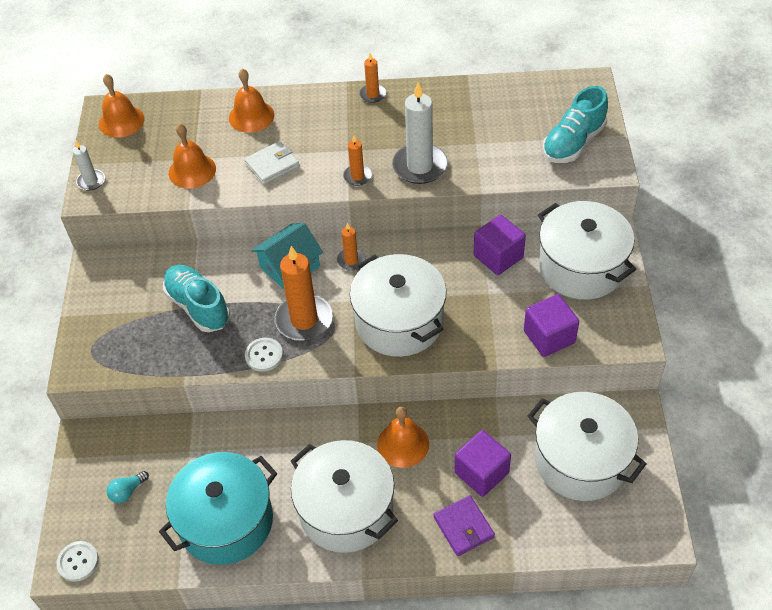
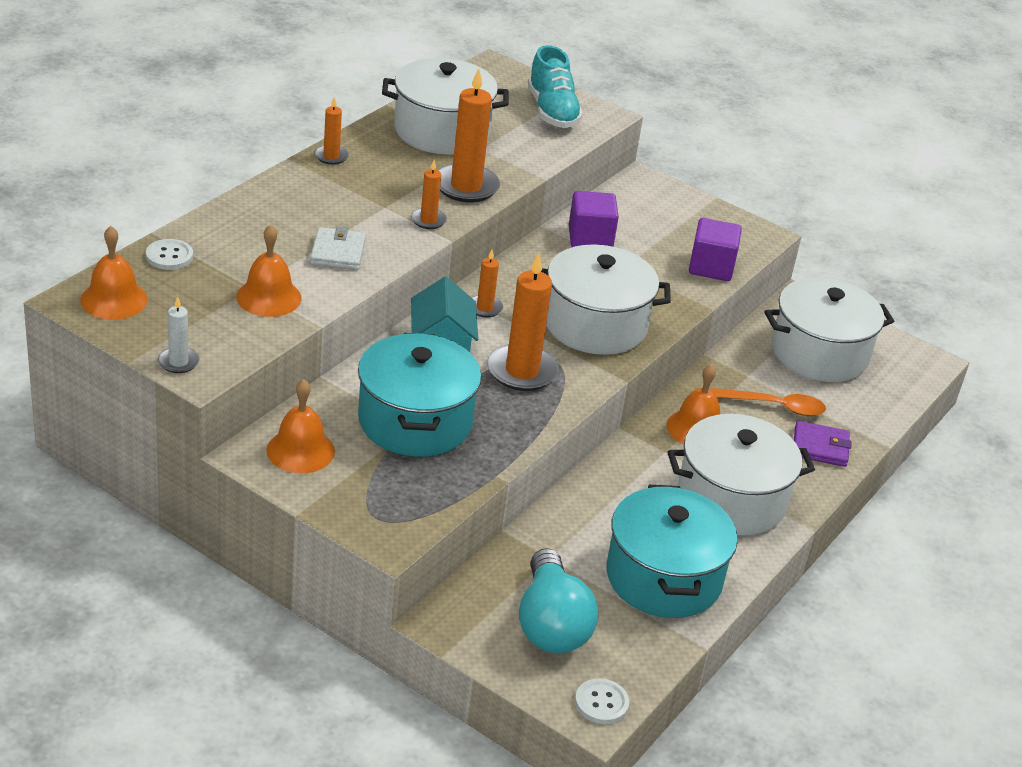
camera: 60 degrees left, 15 degrees down
turquoise light bulb [106,471,149,503] -> turquoise light bulb [519,548,598,653], size x2.41
turquoise shoe [163,265,230,332] -> turquoise pot [358,333,482,457]
orange bell [229,68,274,133] -> orange bell moved to [267,379,335,473]
white button [245,338,283,372] -> white button moved to [146,239,193,270]
white candle [392,82,448,184] -> orange candle [438,68,500,202]
purple cube [454,430,511,497] -> orange spoon [712,388,826,416]
white pot [538,201,636,300] -> white pot moved to [382,58,509,155]

